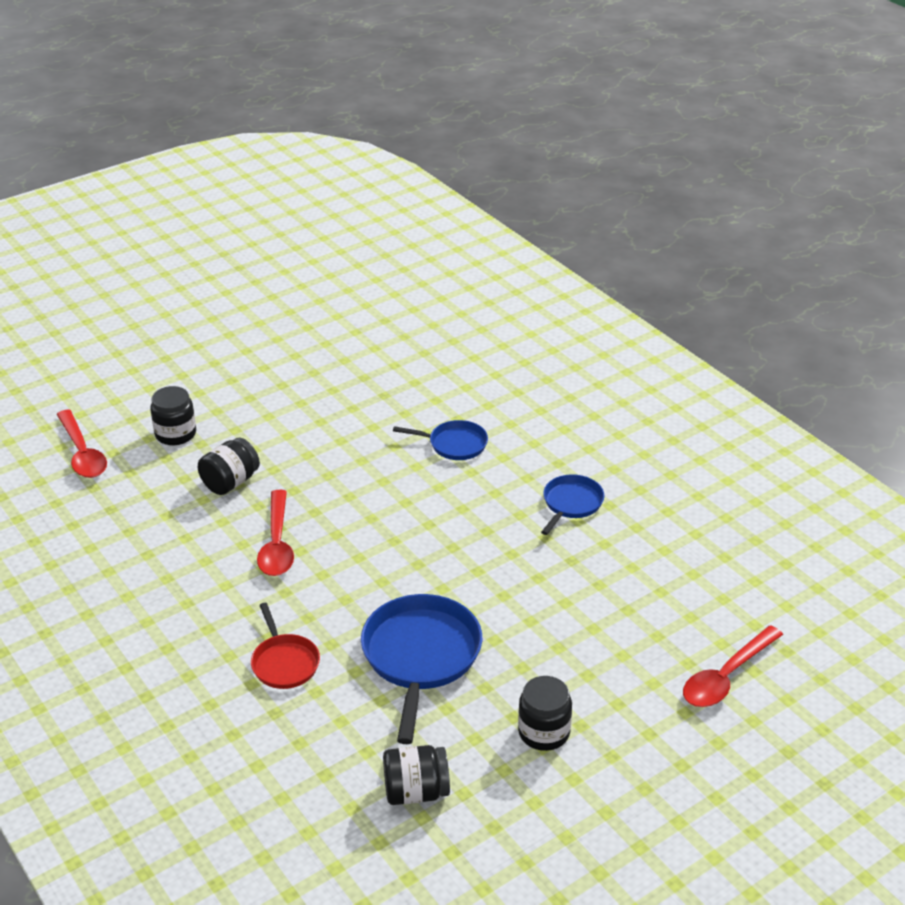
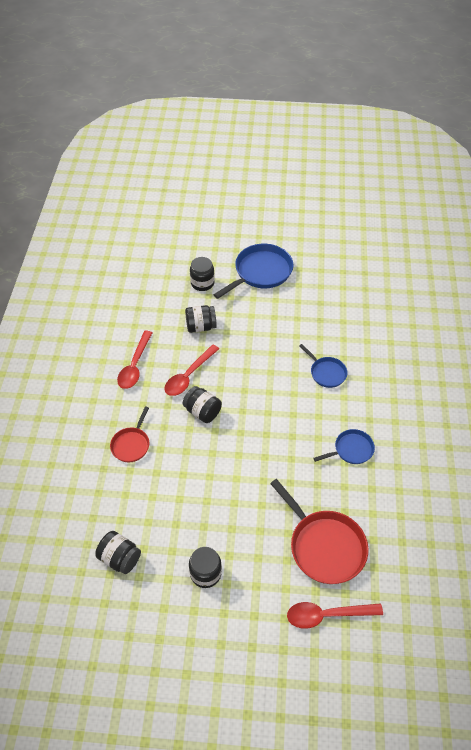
camera: 40 degrees right, 15 degrees up
red spoon [57,410,107,478] -> red spoon moved to [117,331,152,389]
blue pan [361,594,482,744] -> blue pan moved to [214,244,293,299]
none -> black jar [183,386,222,423]
none -> red pan [270,479,368,584]

